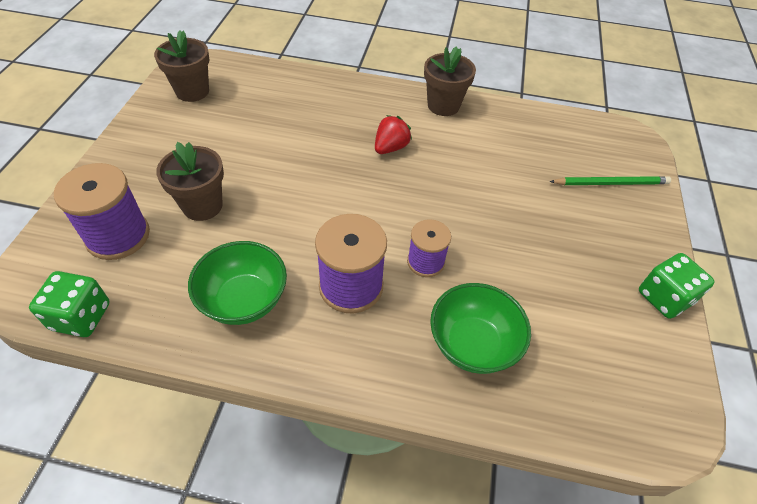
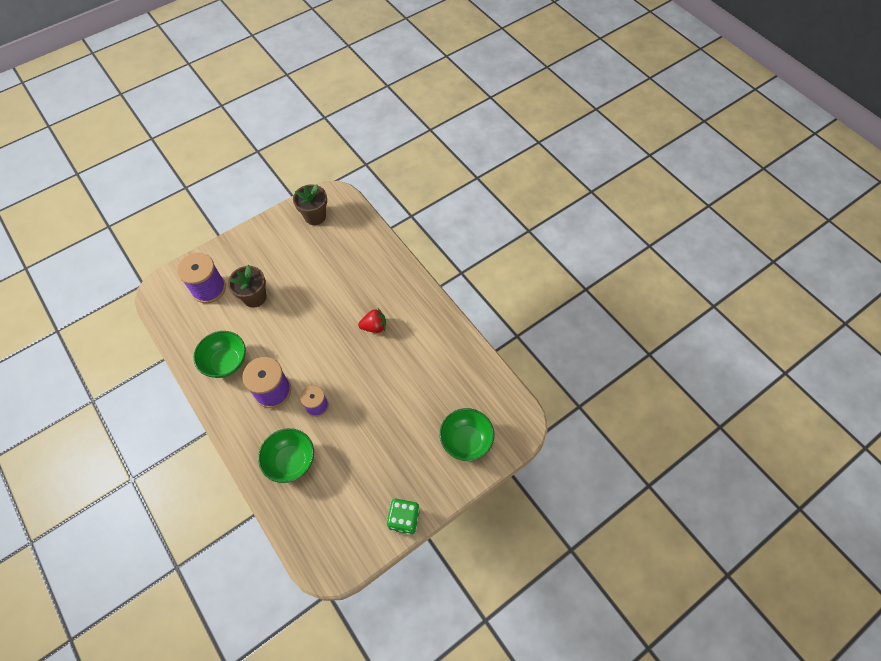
camera: 45 degrees right, 10 degrees up
green dice [29,271,110,337] -> none
brown flower pot [424,47,476,116] -> none
green pencil [549,176,671,185] -> green bowl [440,408,494,461]

